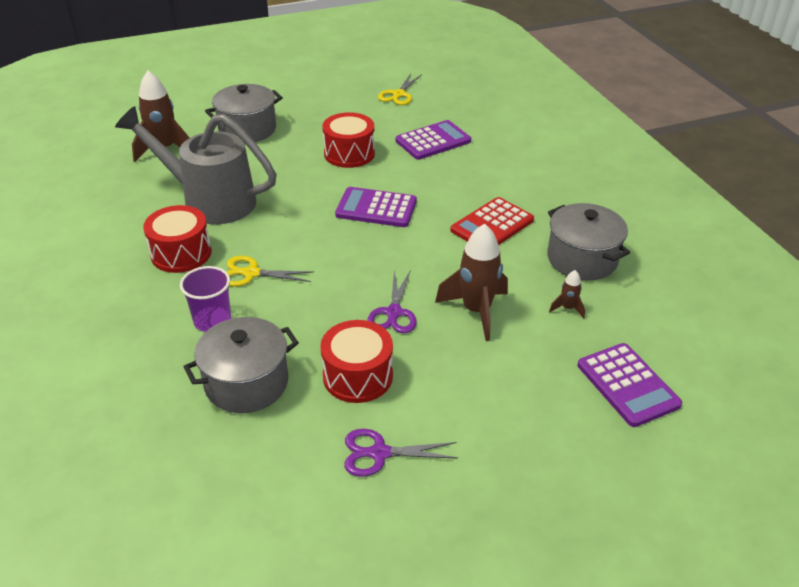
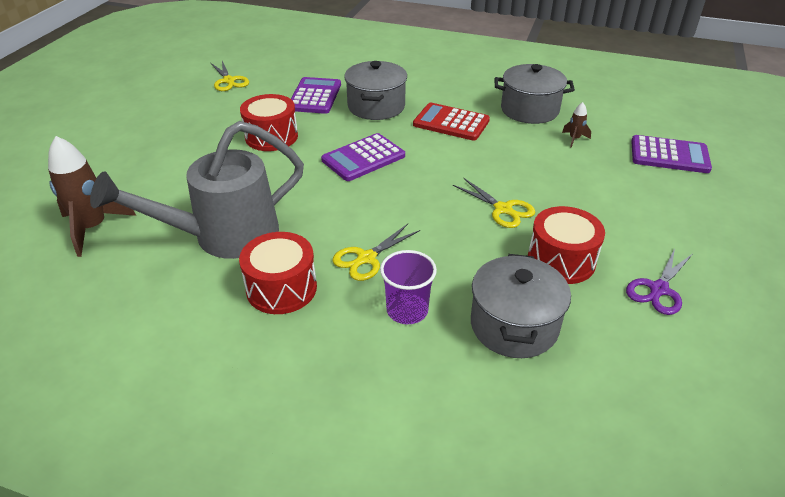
camera: 50 degrees left, 0 degrees up
grey pot [205,84,283,142] -> grey pot moved to [344,61,407,120]
purple scissors [367,270,417,334] -> yellow scissors [453,178,535,228]
brown rocket [435,224,508,341] -> none
red calculator [450,197,534,245] -> red calculator turned 120 degrees clockwise [413,103,490,141]

